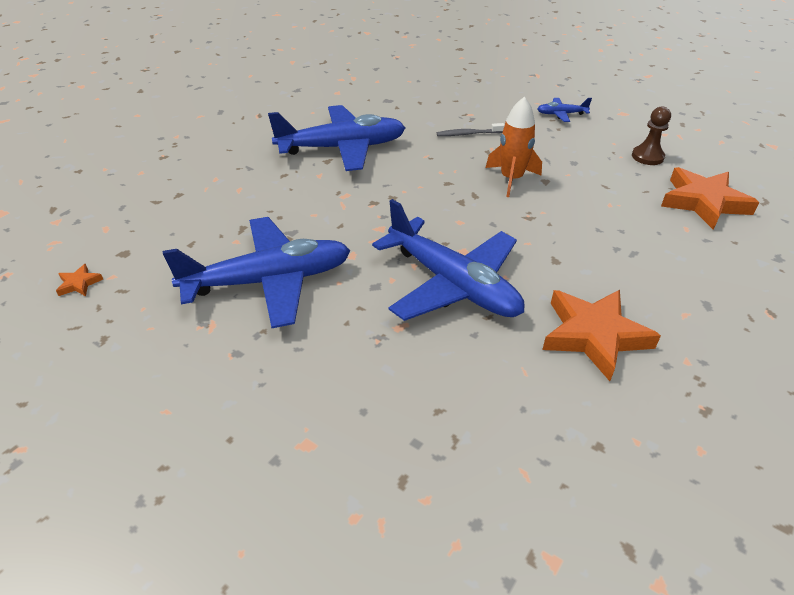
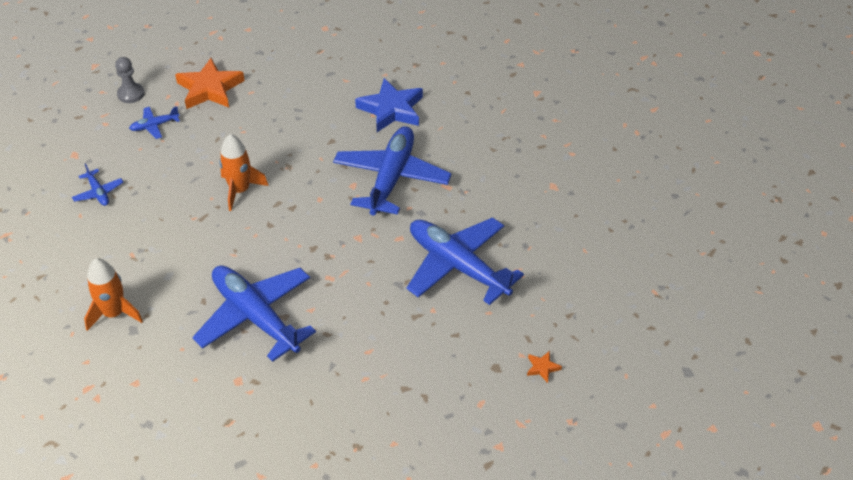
camera: 120 degrees left, 5 degrees up
grey toothbrush [437,123,505,136] -> none
orange star [542,290,661,381] -> blue star [355,78,423,132]
brown pawn [632,106,671,165] -> blue plane [129,106,180,139]
none -> orange rocket [84,258,143,331]
none -> grey pawn [115,57,145,103]

